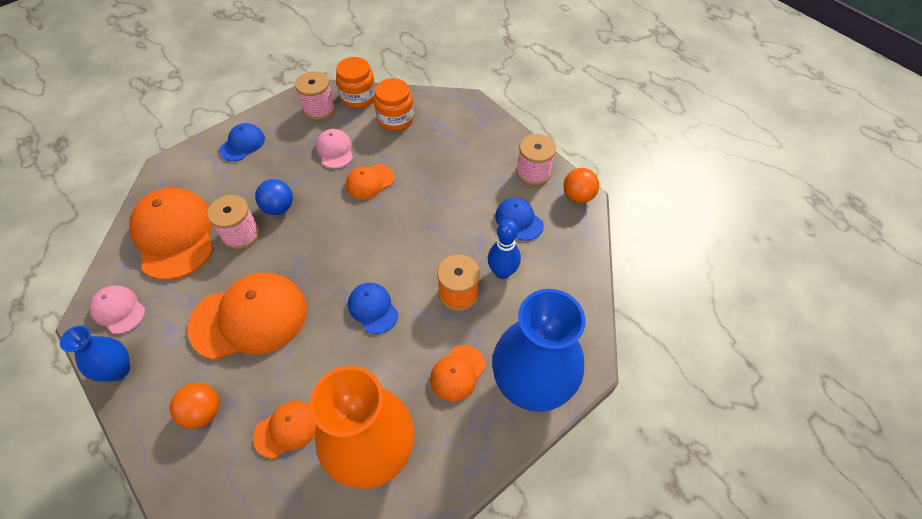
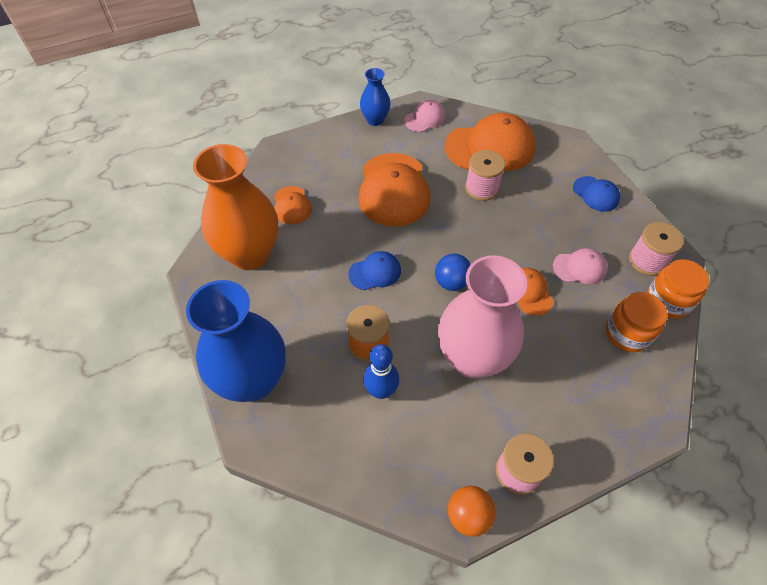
camera: 105 degrees right, 0 degrees up
orange ball [170,383,219,429] -> none
blue ball [255,179,293,215] -> blue ball moved to [435,254,471,291]
orange cap [430,345,486,402] -> none
blue cap [495,198,544,241] -> none
none -> pink vase [438,255,527,378]

